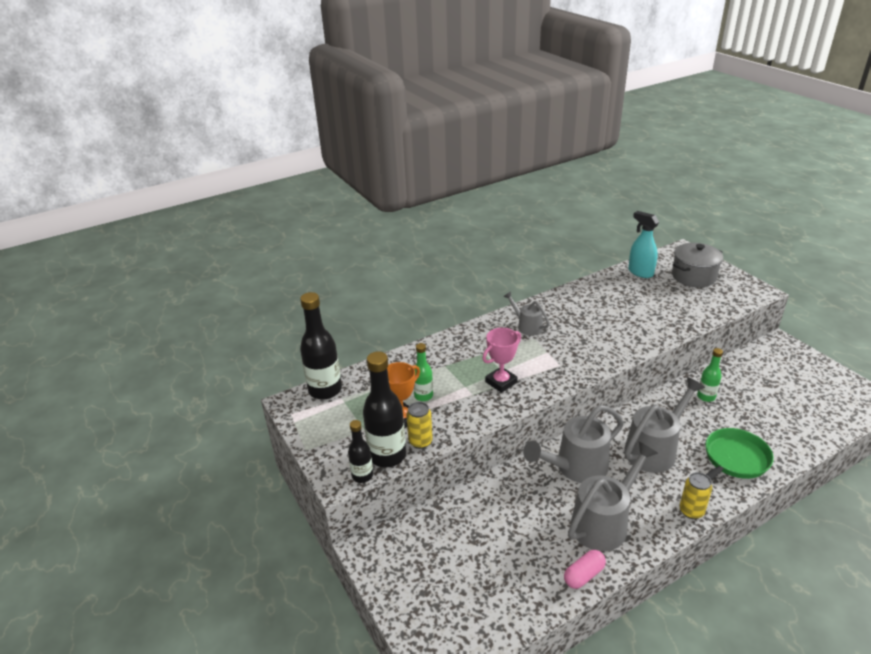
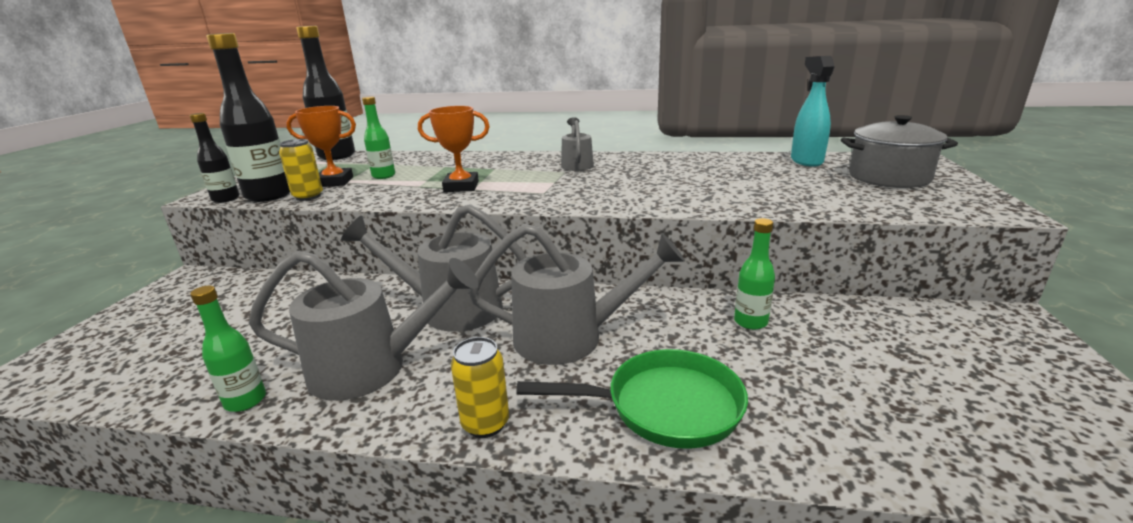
camera: 40 degrees right, 10 degrees down
pink trophy [482,328,521,393] -> orange trophy [418,106,490,192]
pink capsule [564,550,606,589] -> green bottle [190,286,266,412]

